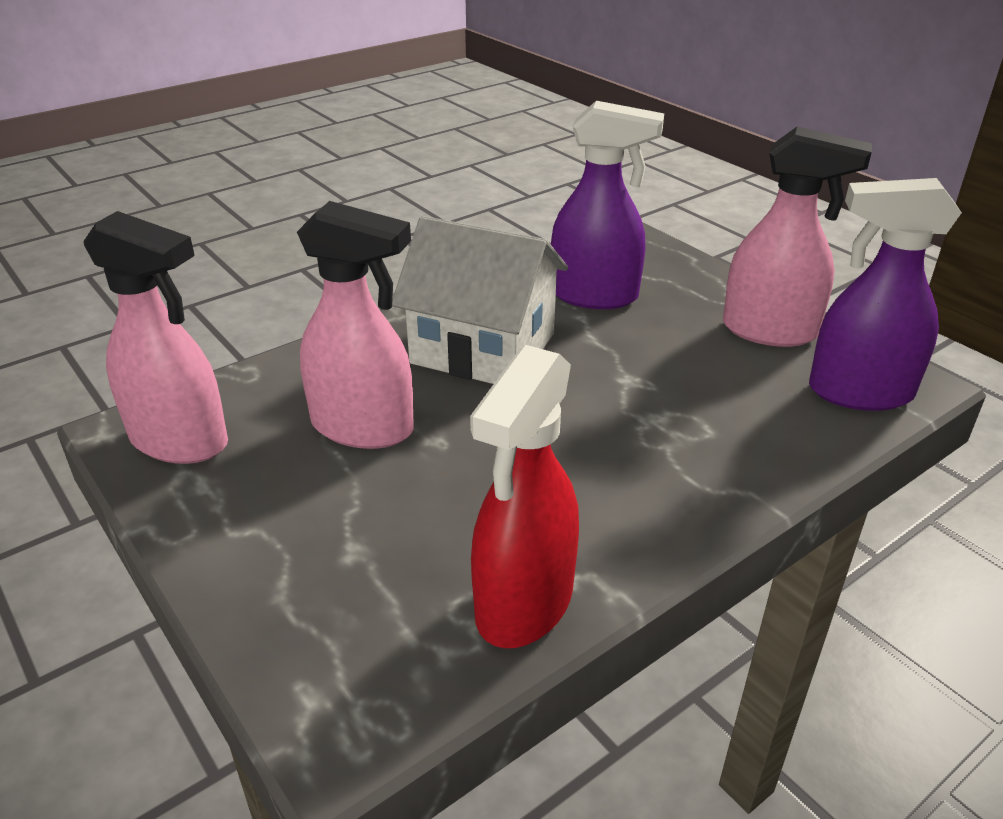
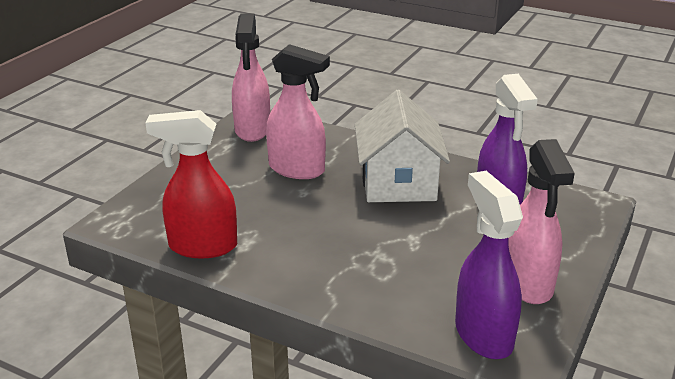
camera: 65 degrees right, 5 degrees down
pink spray bottle [297,201,414,449] -> pink spray bottle turned 60 degrees counterclockwise [266,44,330,179]

